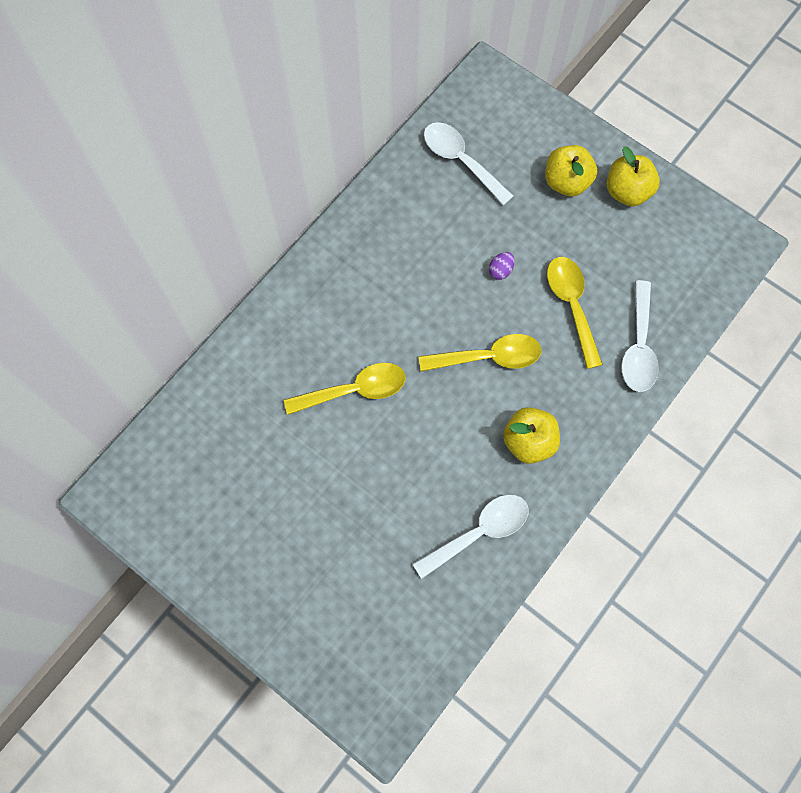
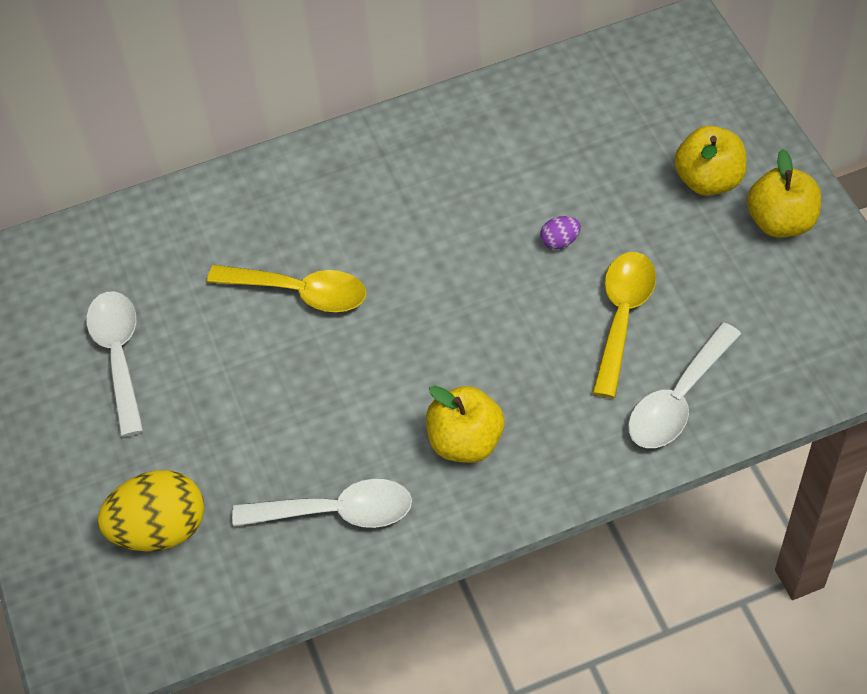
camera: 35 degrees right, 15 degrees down
yellow spoon [419,334,541,372] -> none
white spoon [424,122,514,206] -> white spoon moved to [86,291,144,437]
none -> yellow egg [98,470,204,551]

